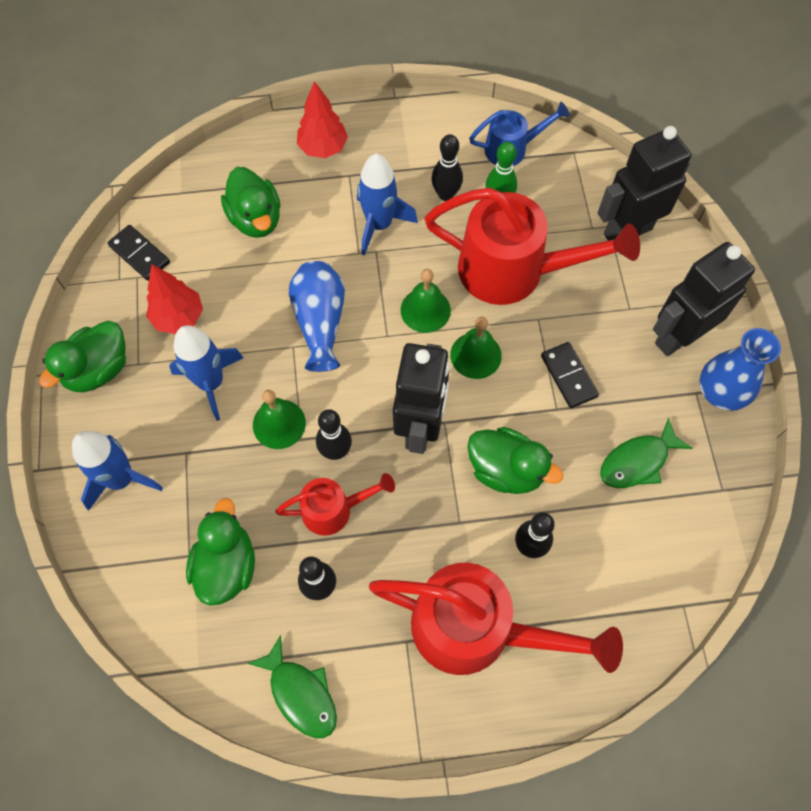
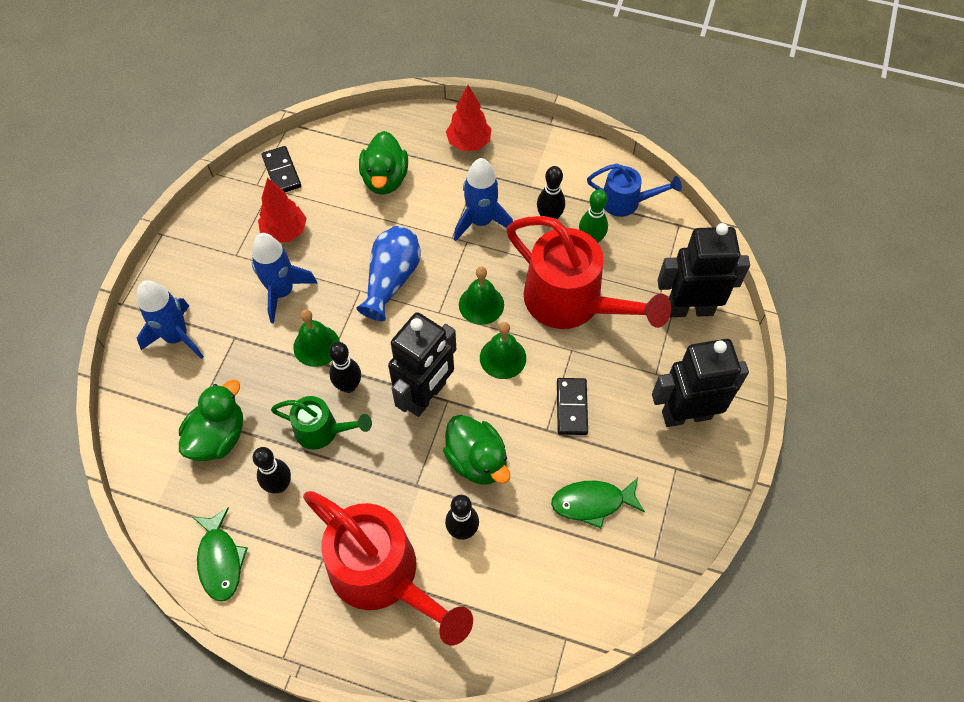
camera: 25 degrees right, 5 degrees down
green duck [39,321,126,392] -> none
red watering can [275,473,395,536] -> green watering can [271,396,372,450]
blue vase [699,328,781,411] -> none

